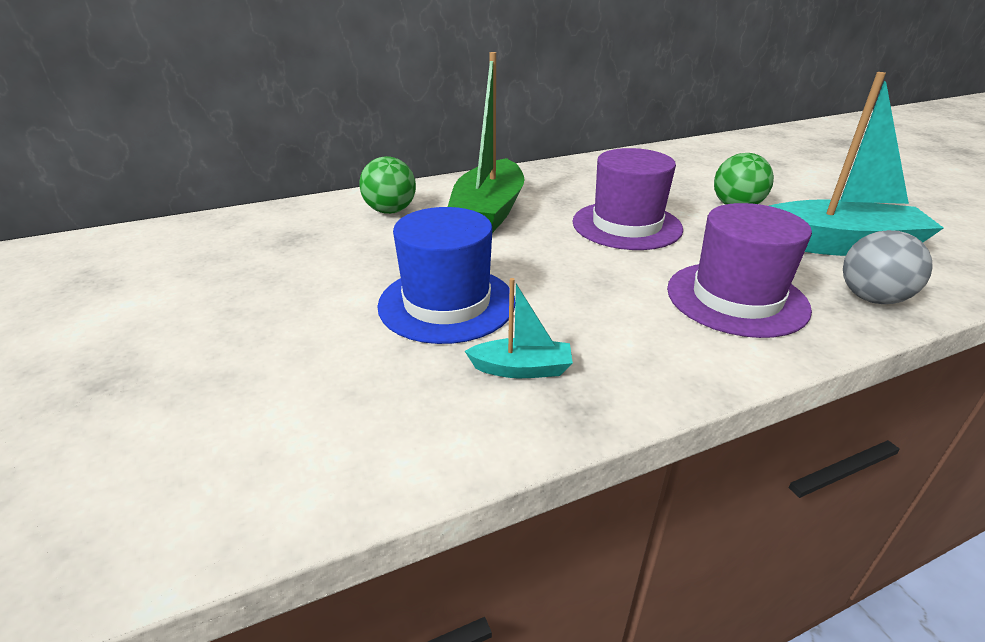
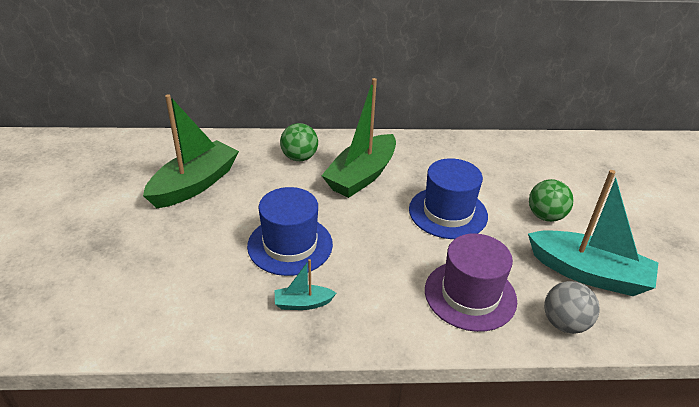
camera: 20 degrees right, 5 degrees up
turquoise boat [465,278,573,378] -> turquoise boat turned 150 degrees clockwise [275,259,336,310]
purple hat [573,148,683,250] -> blue hat [409,158,488,239]
none -> green boat [143,94,239,208]

